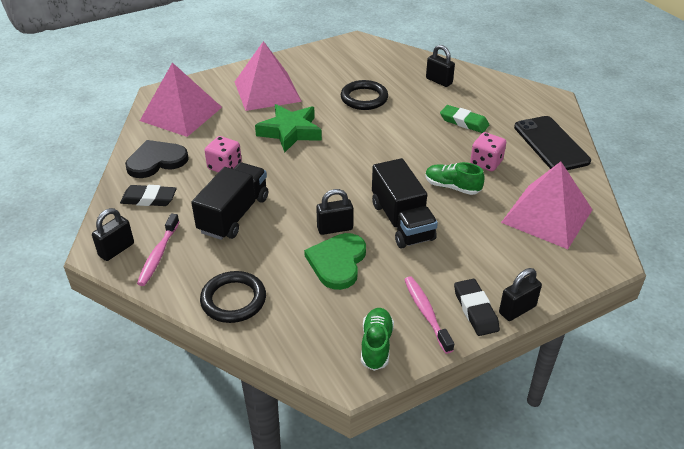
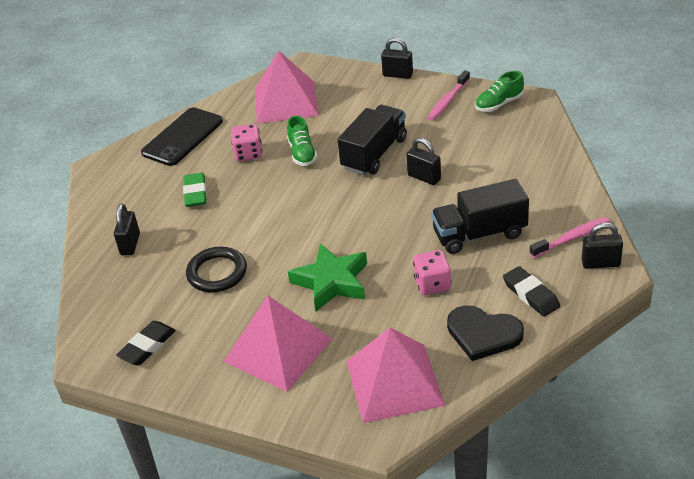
camera: 125 degrees left, 0 degrees up
black ring [200,271,266,323] -> none
green heart [304,233,366,290] -> none
black eraser [454,279,500,336] -> black eraser moved to [116,321,176,365]

